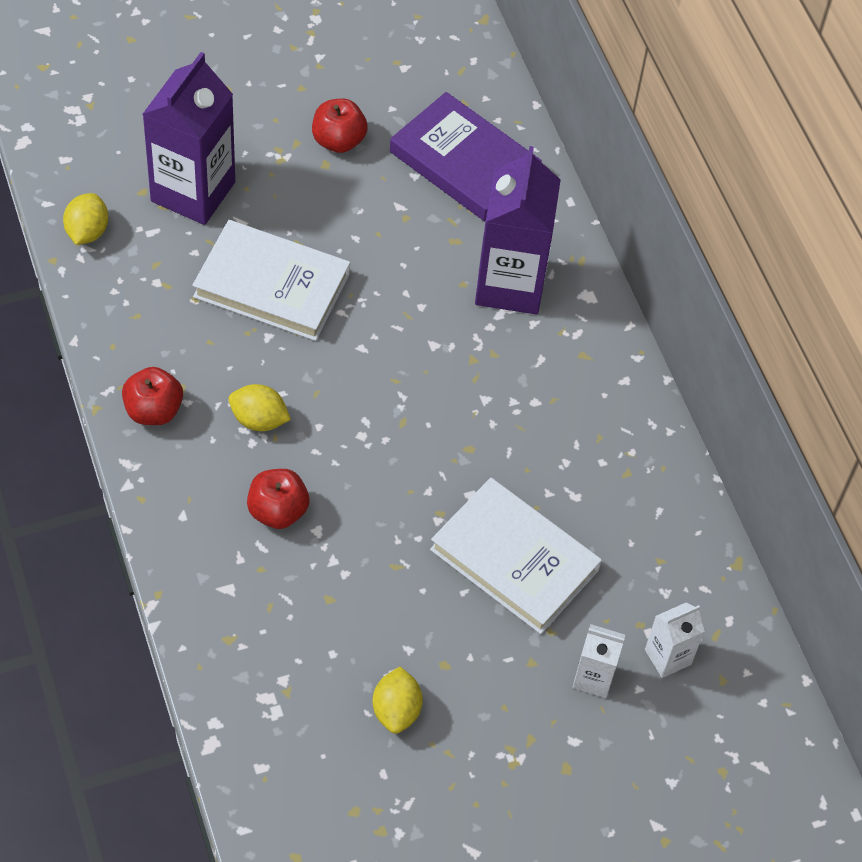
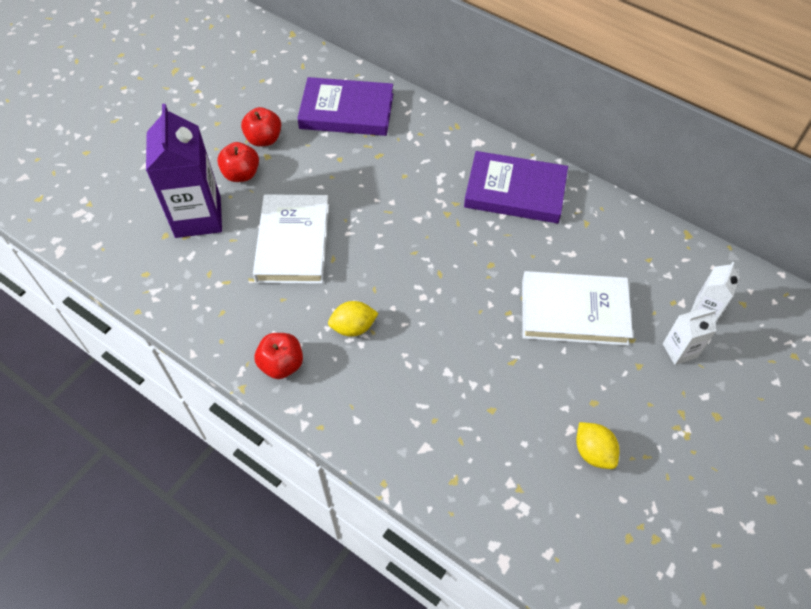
camera: 30 degrees left, 0 degrees up
yellow lemon [63,193,108,245] -> none
white book [192,220,350,341] -> white book turned 75 degrees counterclockwise [253,194,329,284]
red apple [247,469,309,529] -> red apple moved to [217,142,259,182]
purple carton [475,146,561,314] -> none
none -> purple book [464,151,568,223]

